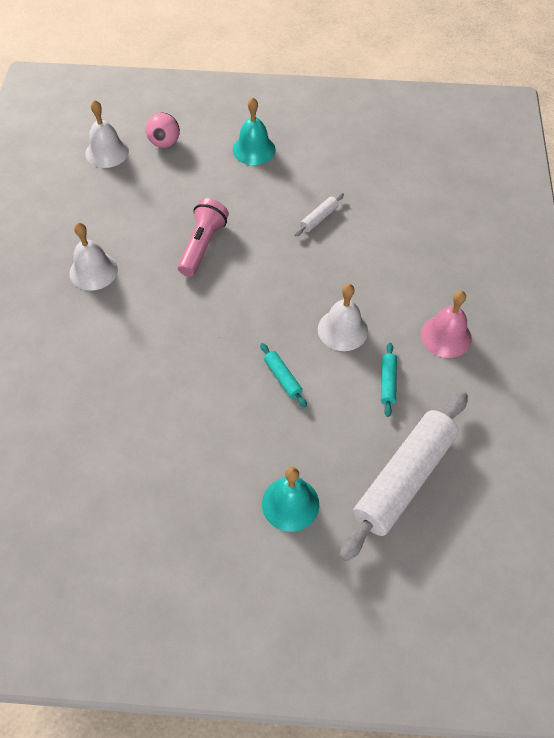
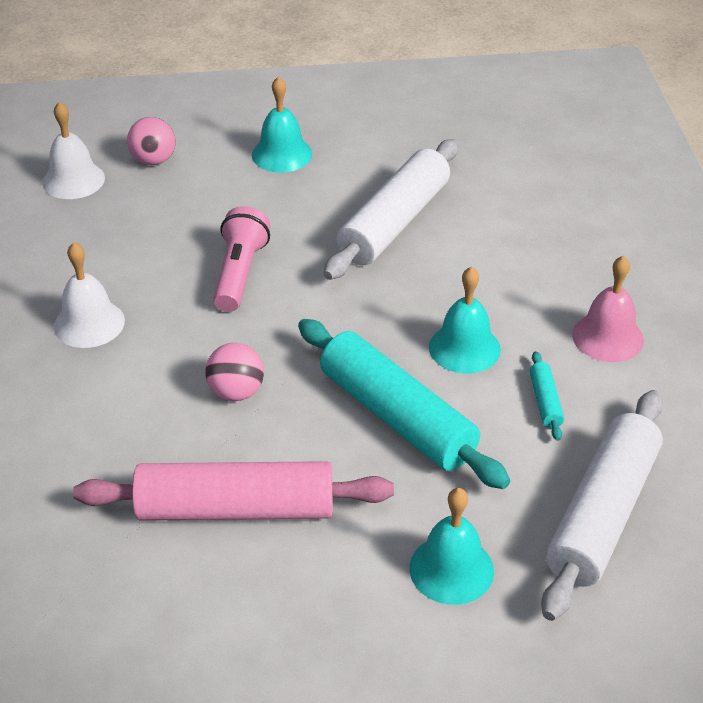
camera: 10 degrees left, 15 degrees down
turquoise rolling pin [260,343,307,408] -> turquoise rolling pin [298,319,510,489], size x2.42
white rolling pin [294,193,344,236] -> white rolling pin [324,139,459,280], size x2.42
white bell [318,284,368,351] -> turquoise bell [429,266,501,374]
none -> pink rolling pin [73,461,394,521]
none -> pink ball [205,343,264,401]

